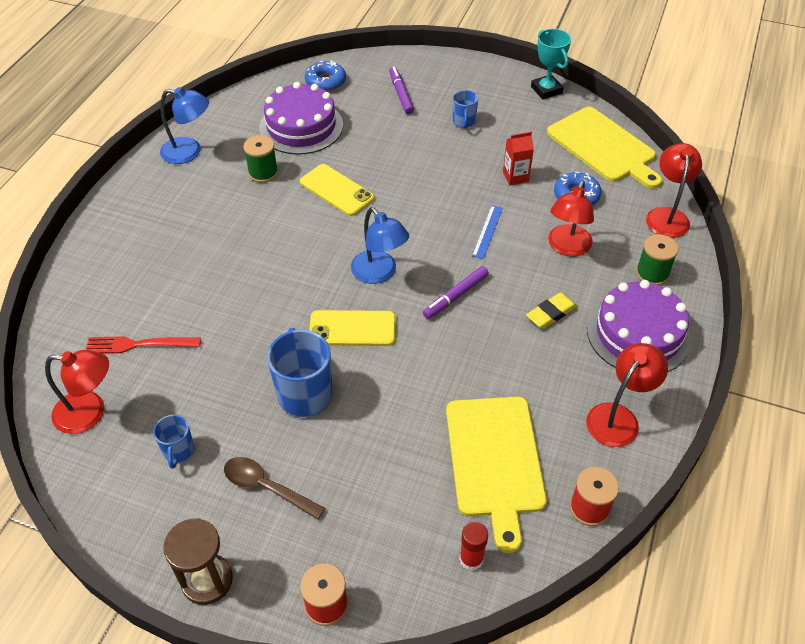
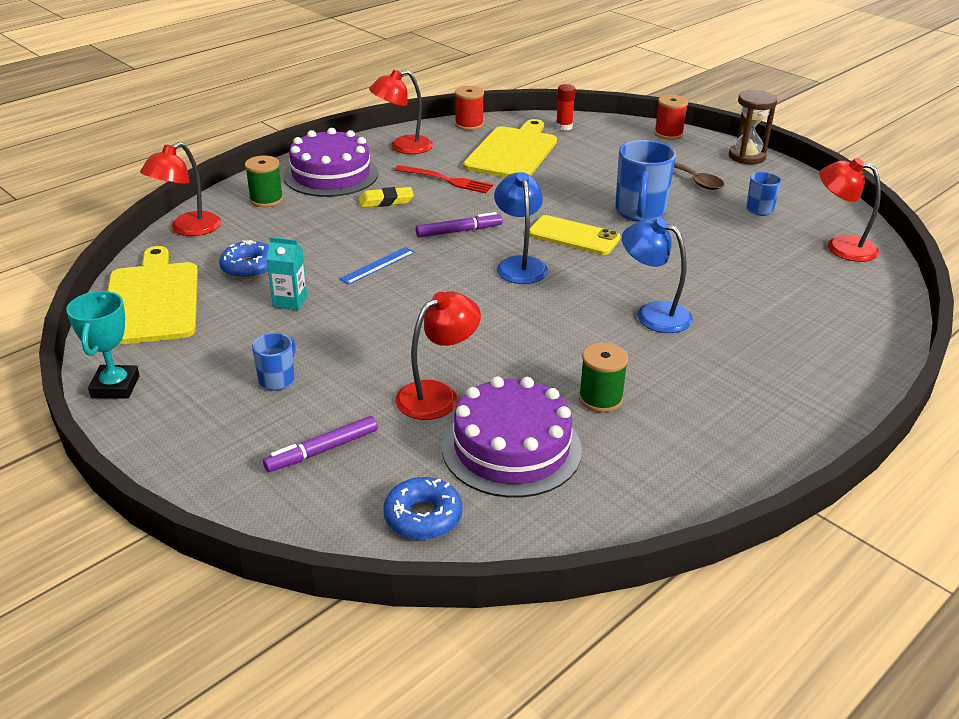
camera: 155 degrees left, 15 degrees down
red fork [86,336,201,354] -> red fork moved to [395,165,493,193]
blue lamp [160,87,209,164] -> blue lamp moved to [622,218,693,333]
yellow phone [300,164,374,216] -> none
purple marker [389,67,414,115] -> purple marker turned 45 degrees clockwise [263,416,378,472]
red carton [503,132,534,185] -> turquoise carton [267,237,307,310]
red lamp [548,180,594,256] -> red lamp moved to [395,292,481,420]

